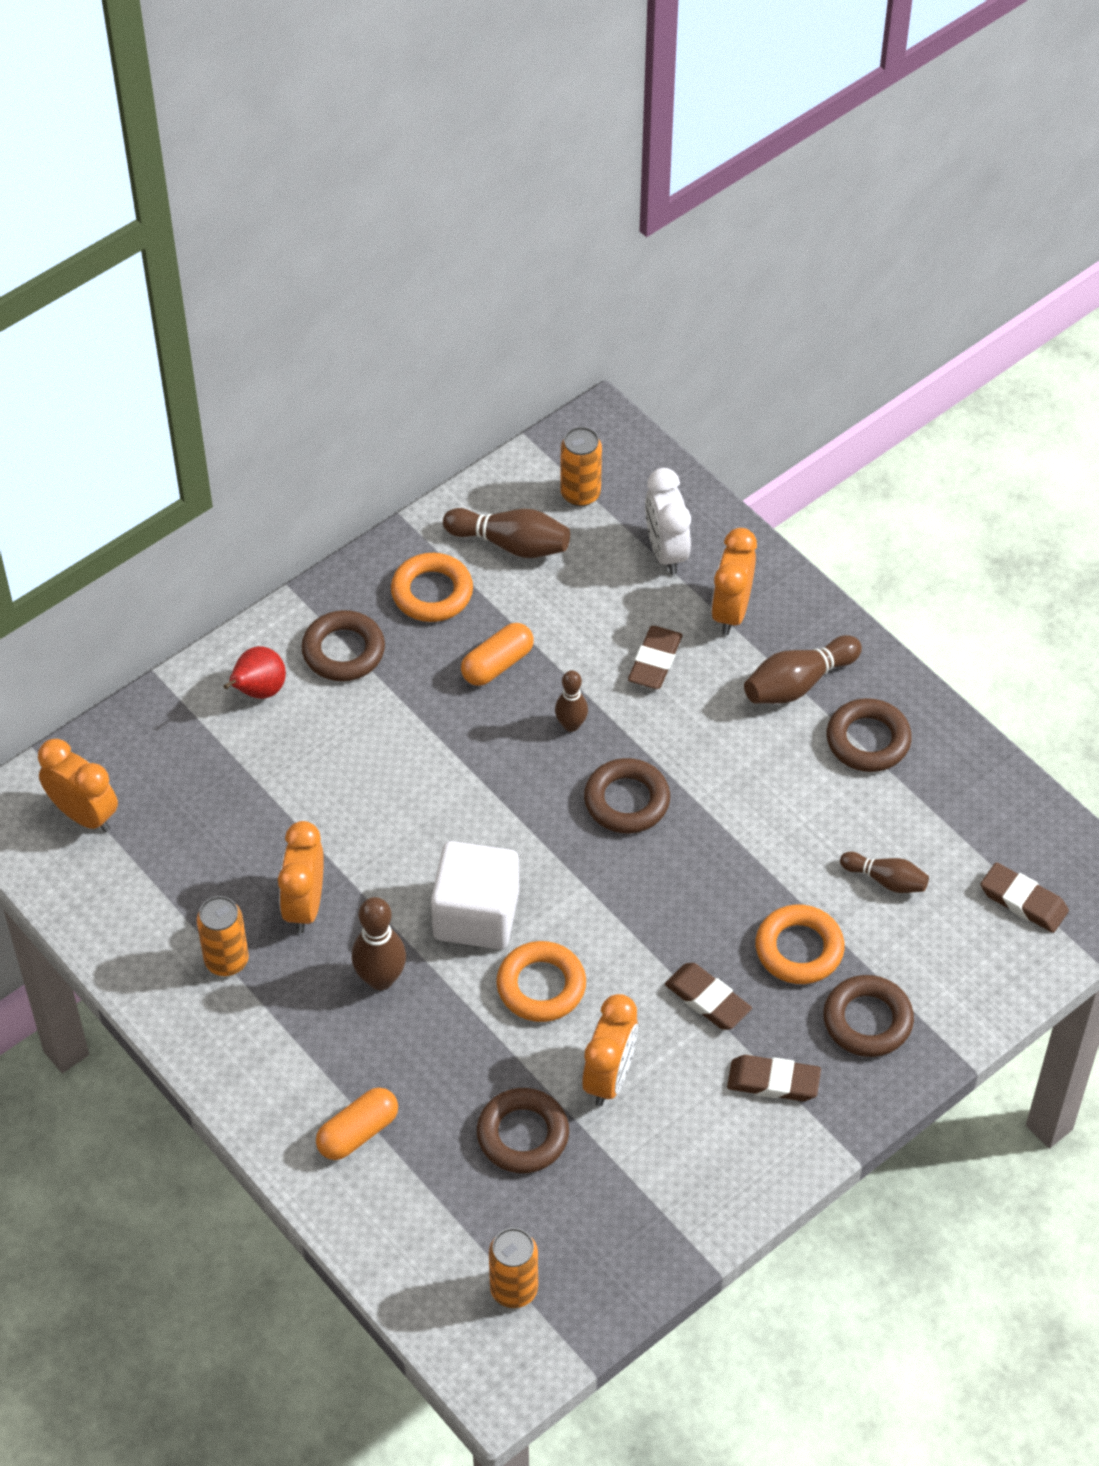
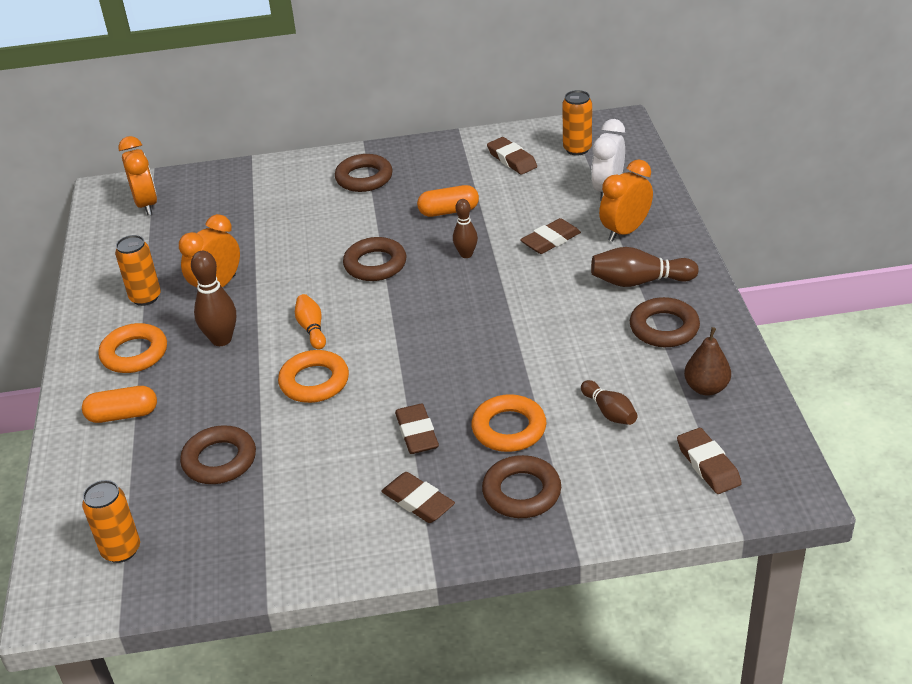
camera: 35 degrees right, 15 degrees down
red pear [224,646,286,699] -> none
orange ring [391,553,473,622] -> orange ring moved to [98,323,167,373]
white cube [431,841,519,949] -> orange bowling pin [295,294,326,350]
brown bowling pin [443,508,570,558] -> brown eraser [487,137,537,175]
orange clock [582,994,638,1106] -> none
brown ring [584,758,670,833] -> brown ring moved to [343,237,406,281]
none -> brown pear [684,327,731,396]

